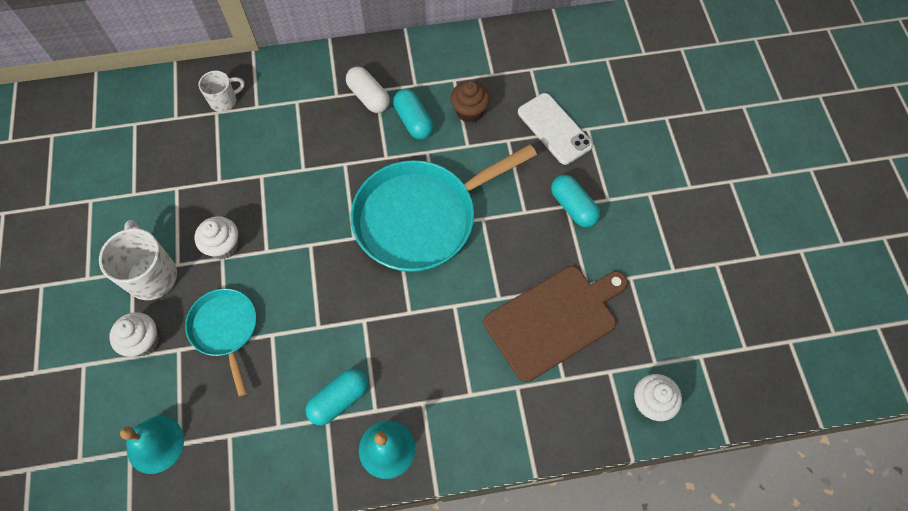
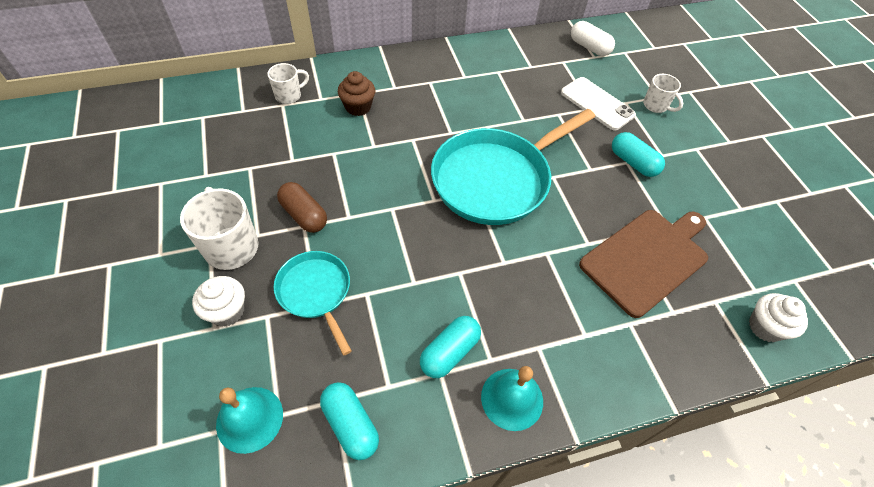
camera: 10 degrees left, 10 degrees down
white cupcake [195,216,238,259] -> brown capsule [277,182,327,233]
white capsule [346,66,390,113] -> white capsule moved to [571,21,615,56]
turquoise capsule [393,89,433,140] -> turquoise capsule moved to [320,382,379,460]
brown cupcake [450,81,490,123] -> brown cupcake moved to [338,71,375,116]
none -> white mug [643,74,683,113]

